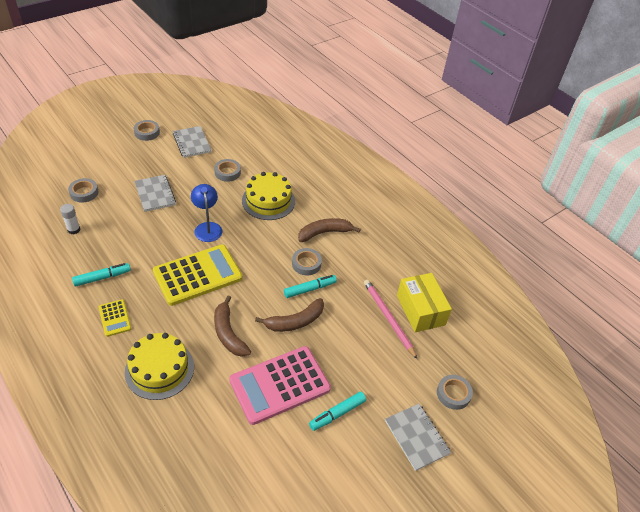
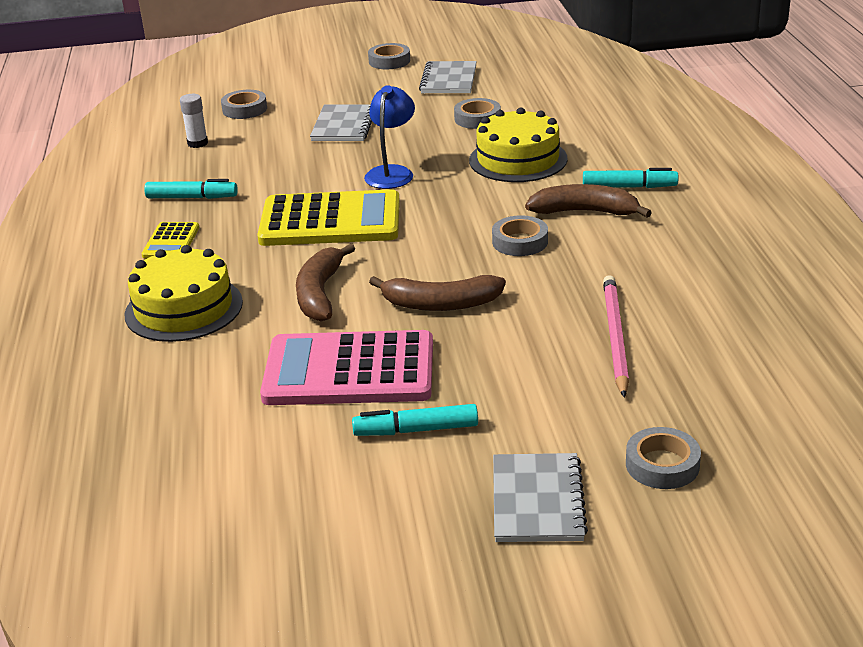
camera: 35 degrees right, 15 degrees down
turquoise marker [284,275,337,298] -> turquoise marker moved to [583,168,678,188]
yellow box [397,273,452,332] -> none

